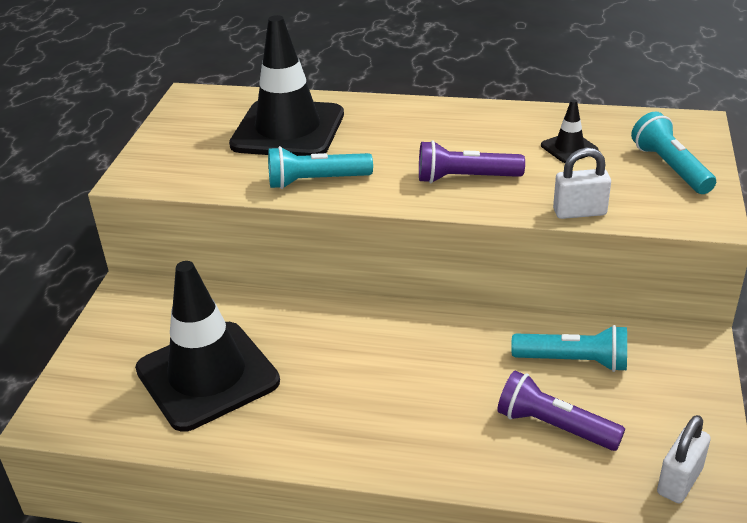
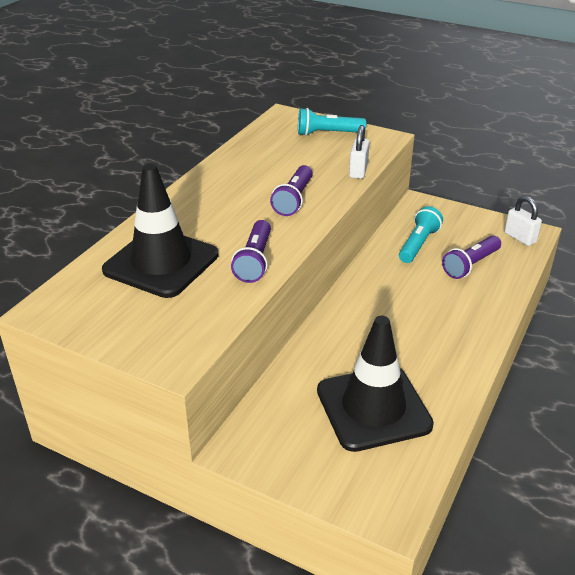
camera: 75 degrees left, 0 degrees up
turquoise flashlight [268,146,373,189] -> purple flashlight [231,220,271,283]
black traffic cone [541,99,599,163] -> none

